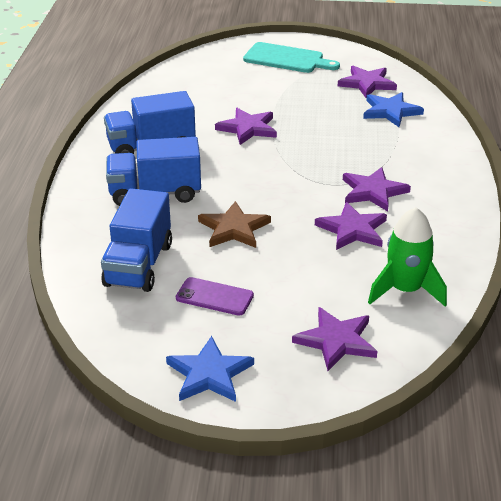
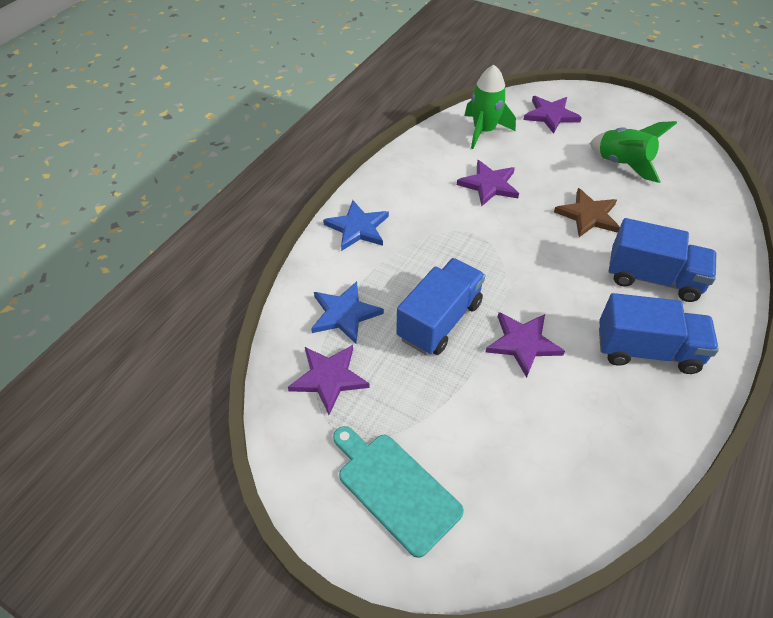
camera: 155 degrees left, 15 degrees up
blue truck [101,188,172,292] -> blue truck moved to [396,258,485,355]
blue star [166,336,254,402] -> blue star moved to [323,200,389,251]
purple phone [176,277,254,316] -> green rocket [590,121,677,183]
purple star [343,167,411,212] -> none

